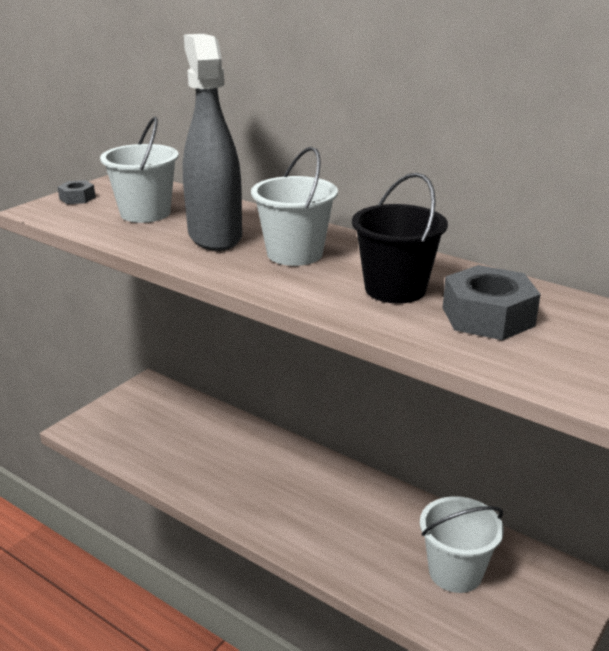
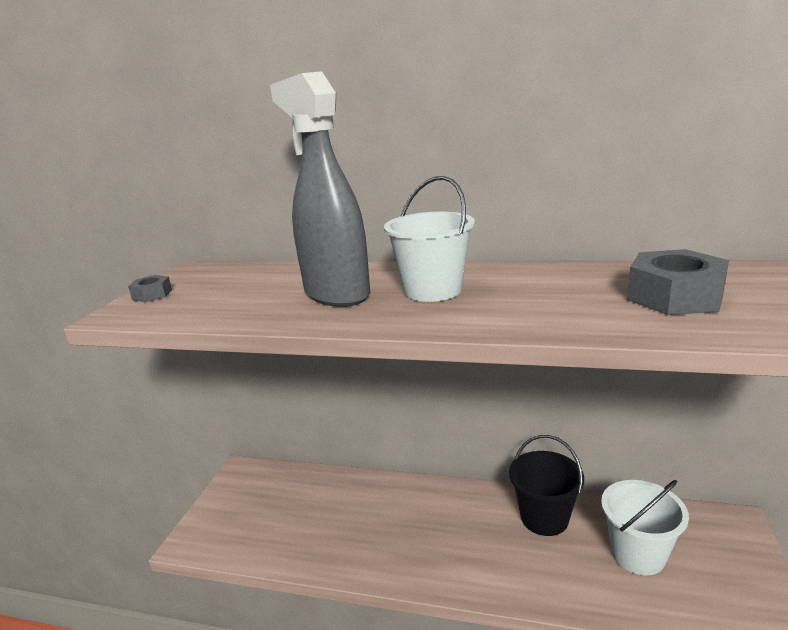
camera: 20 degrees left, 5 degrees down
white bucket [100,117,179,223] -> none
black bucket [352,173,448,304] -> black bucket moved to [509,435,584,536]

